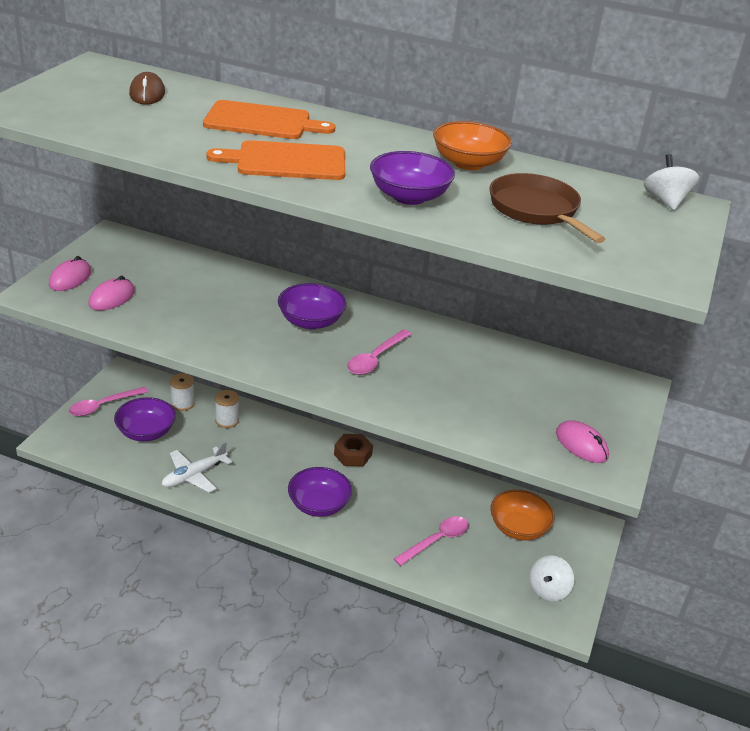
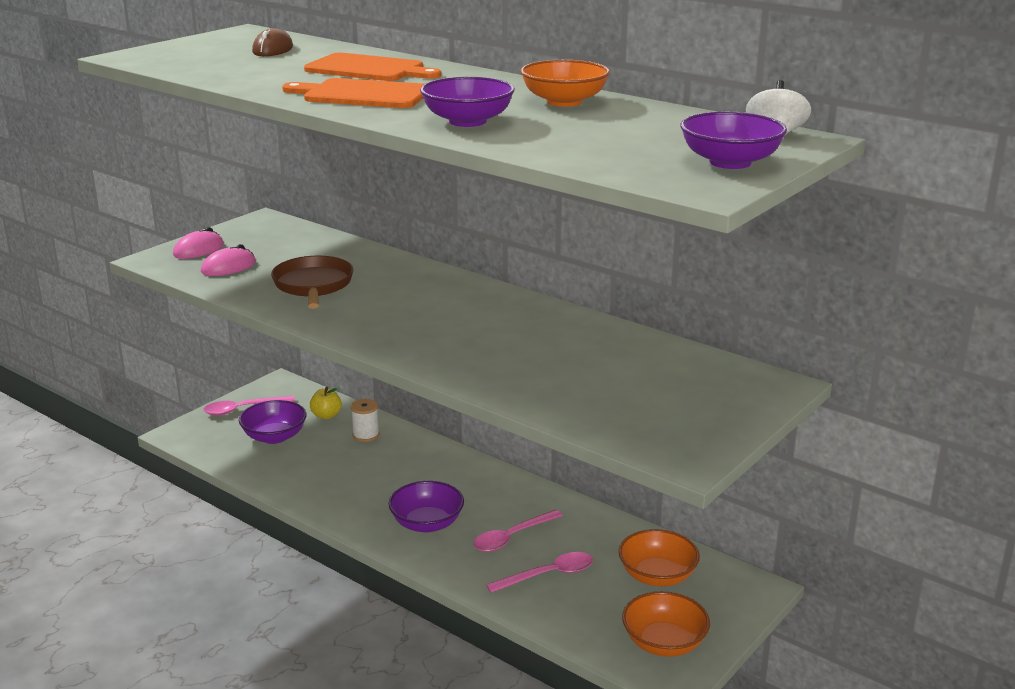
camera: 20 degrees right, 10 degrees down
white plane [162,442,232,493] -> none
white spool [170,373,195,411] -> yellow apple [310,387,342,419]
purple bowl [278,283,346,330] -> purple bowl moved to [680,111,787,169]
brown nut [334,434,373,466] -> none
pink spoon [347,329,412,375] -> pink spoon moved to [473,510,563,552]
brown pan [489,173,605,243] -> brown pan moved to [271,256,353,309]
white spinning top [530,555,574,601] -> orange bowl [622,591,710,657]
pink mouse [556,420,609,463] -> none

